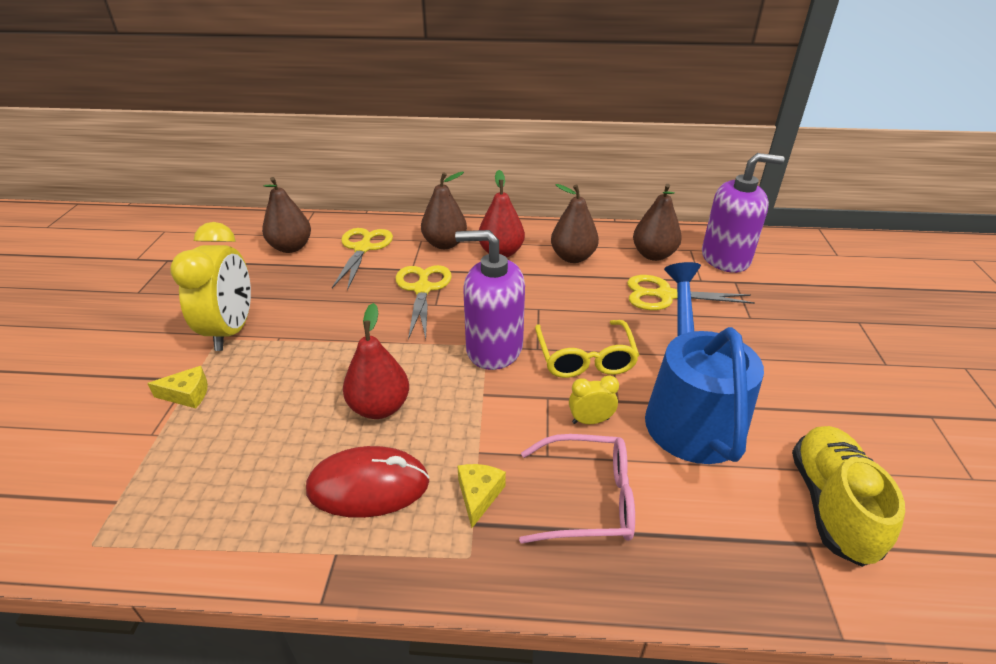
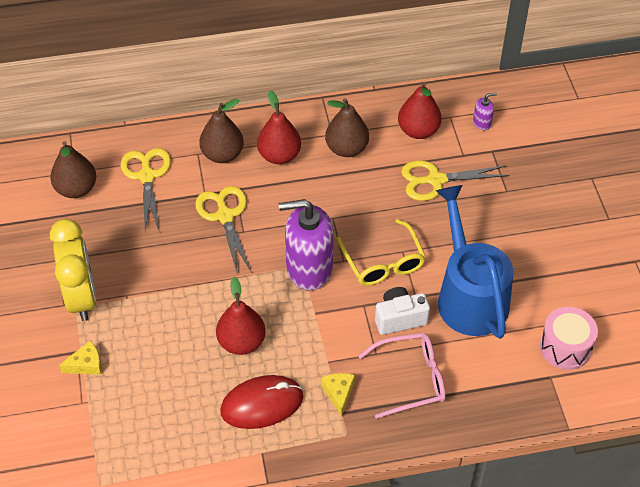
camera: 15 degrees left, 15 degrees up
yellow clock [569,375,619,424] -> white camera [375,287,430,335]
brown pear [633,184,682,261] -> red pear [398,82,442,139]
purple soap dispenser [702,153,785,273] -> purple soap dispenser [473,92,497,130], size x0.41
yellow shoe [792,426,905,567] -> pink drum [540,307,598,370]

